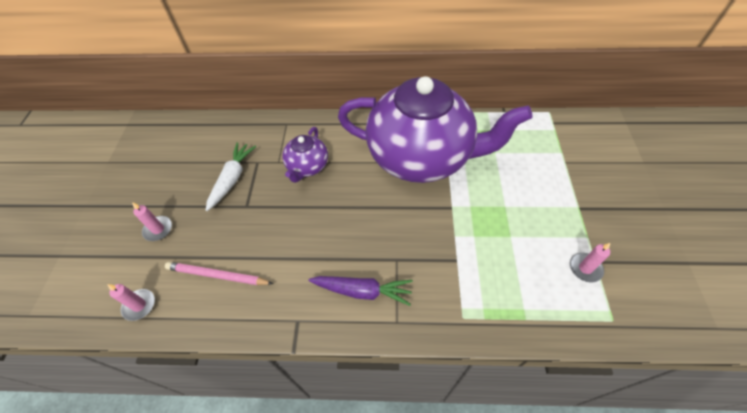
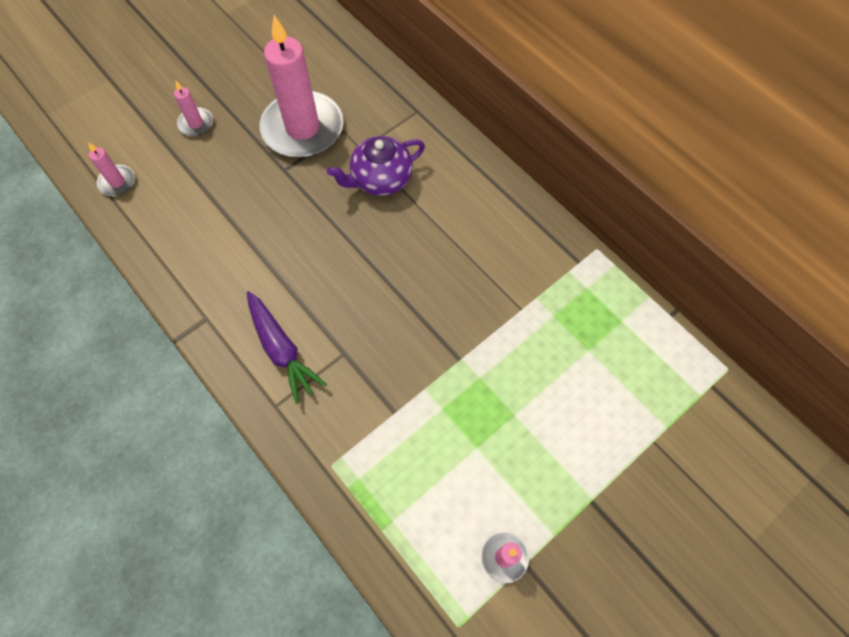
camera: 45 degrees right, 10 degrees up
pink pencil [165,262,273,285] -> none
white carrot [206,142,256,211] -> pink candle [259,15,344,158]
purple teapot [338,76,532,183] -> none

